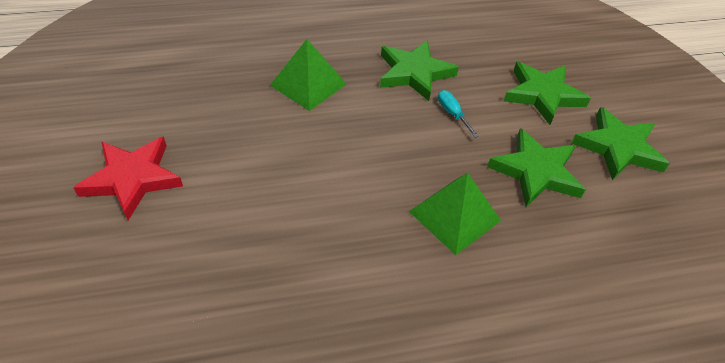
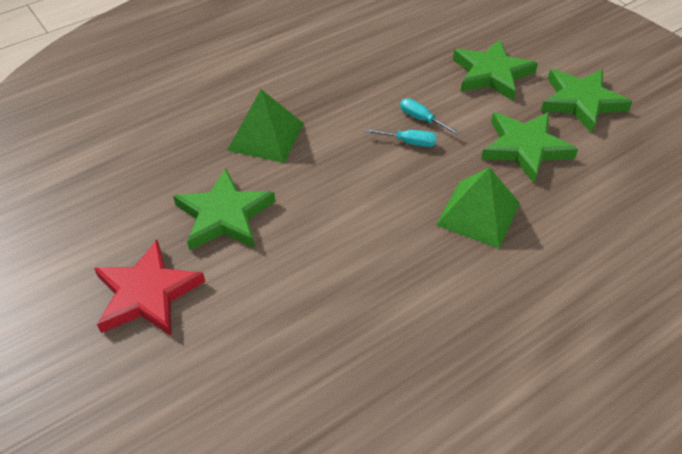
camera: 20 degrees left, 0 degrees up
green star [380,40,459,101] -> green star moved to [173,168,275,251]
none -> turquoise screwdriver [365,129,437,147]

